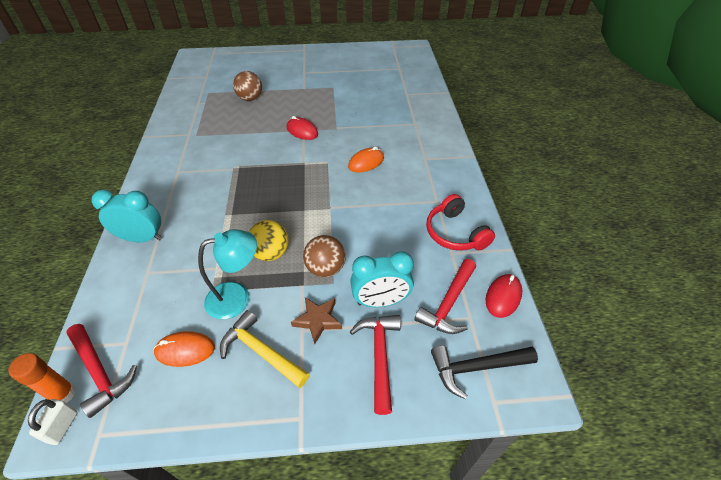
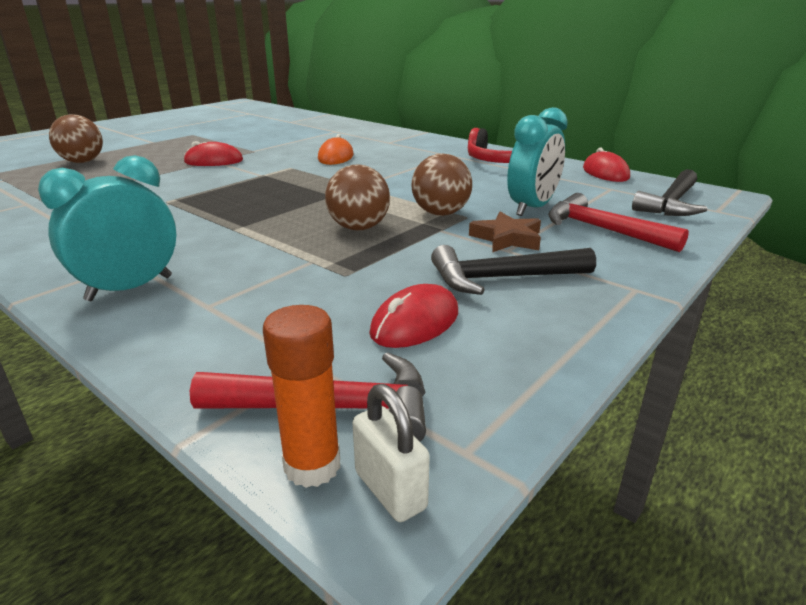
camera: 45 degrees left, 20 degrees down
orange mouse [154,331,215,367] -> red mouse [369,284,458,348]
turquoise lamp [198,229,257,319] -> none
yellow hammer [220,310,310,388] -> black hammer [431,245,596,295]
yellow ball [249,220,289,261] -> brown ball [325,164,390,230]
red hammer [414,259,476,334] -> none

